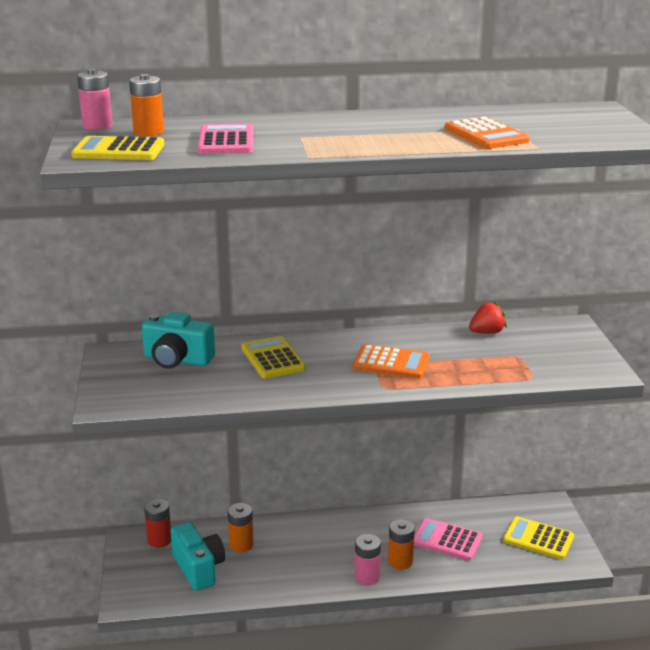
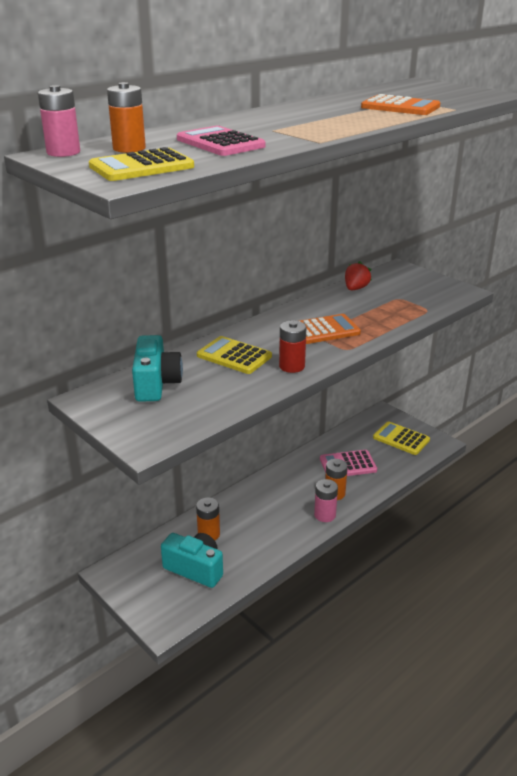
camera: 35 degrees left, 5 degrees up
turquoise camera [142,312,215,369] -> turquoise camera turned 75 degrees counterclockwise [132,335,183,402]
red battery [144,499,171,548] -> red battery moved to [279,321,306,373]
yellow calculator [503,517,574,560] -> yellow calculator turned 45 degrees clockwise [373,421,430,455]

